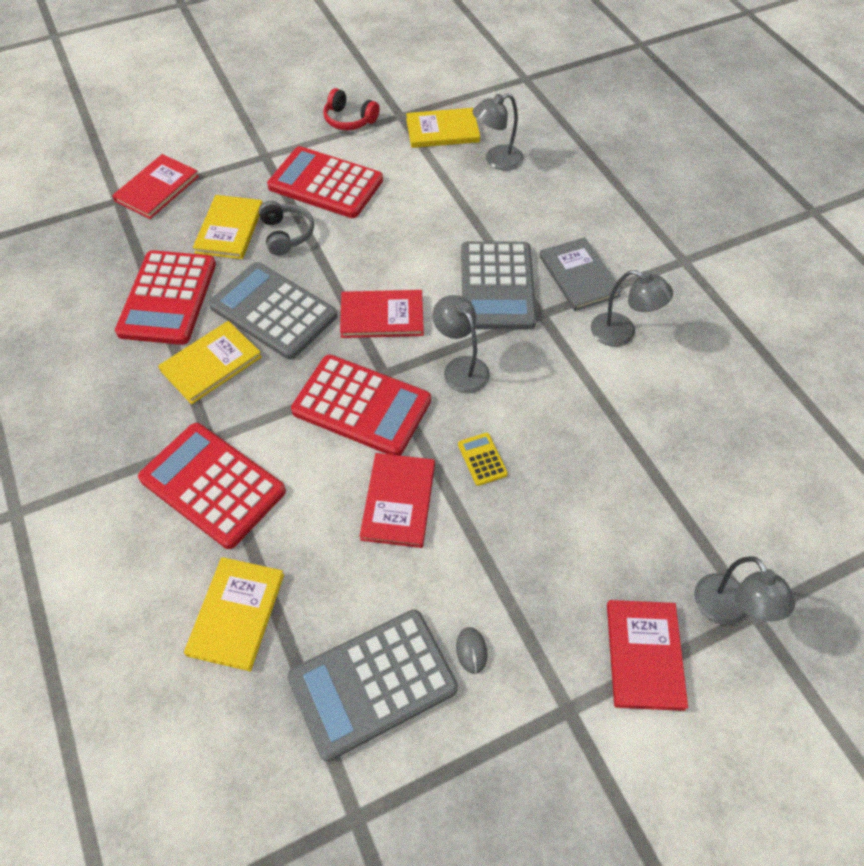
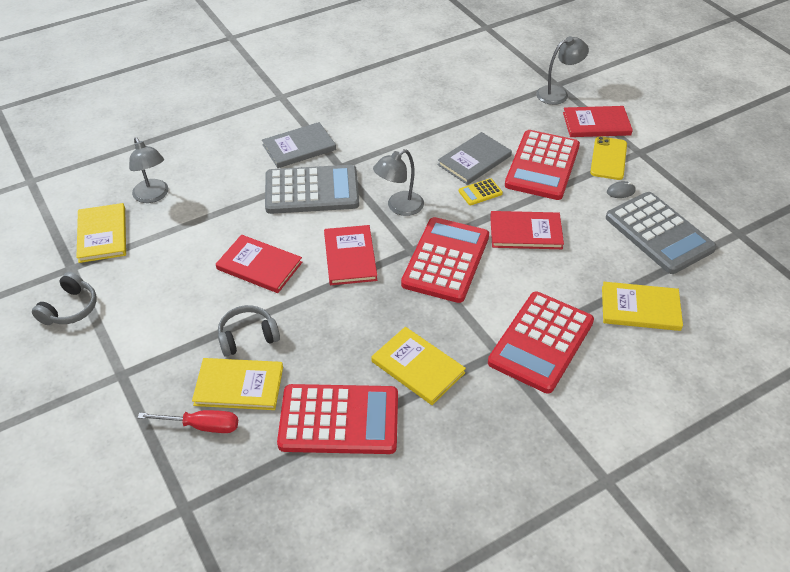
camera: 95 degrees left, 10 degrees down
red book [112,154,199,219] -> red book moved to [216,235,302,293]
grey calculator [209,262,337,359] -> none
red calculator [267,146,383,218] -> red calculator moved to [505,130,580,200]
red headphones [323,88,380,130] -> grey headphones [32,272,97,325]
grey lamp [591,270,673,347] -> none
none -> red screwdriver [138,410,238,433]
none -> grey book [438,132,512,185]
none -> yellow phone [590,136,627,180]

